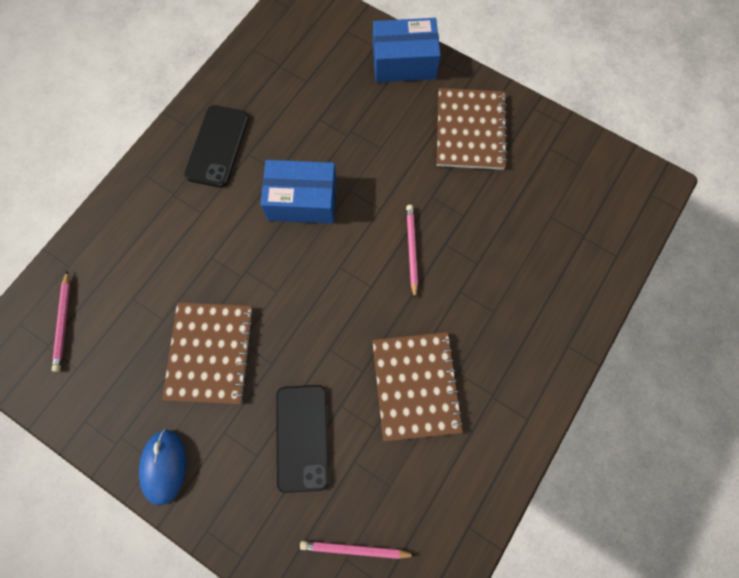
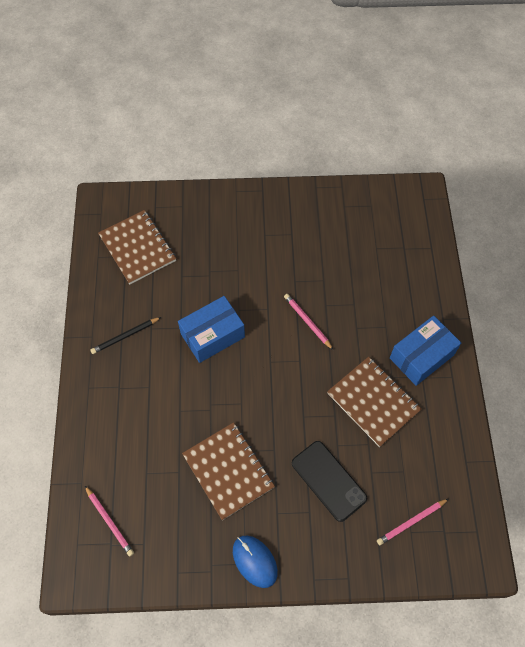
camera: 35 degrees left, 10 degrees down
black phone [184,105,249,188] -> black pencil [90,317,161,354]
blue box [373,18,441,82] -> blue box moved to [390,316,461,386]
brown notebook [437,88,508,170] -> brown notebook moved to [98,210,176,284]

